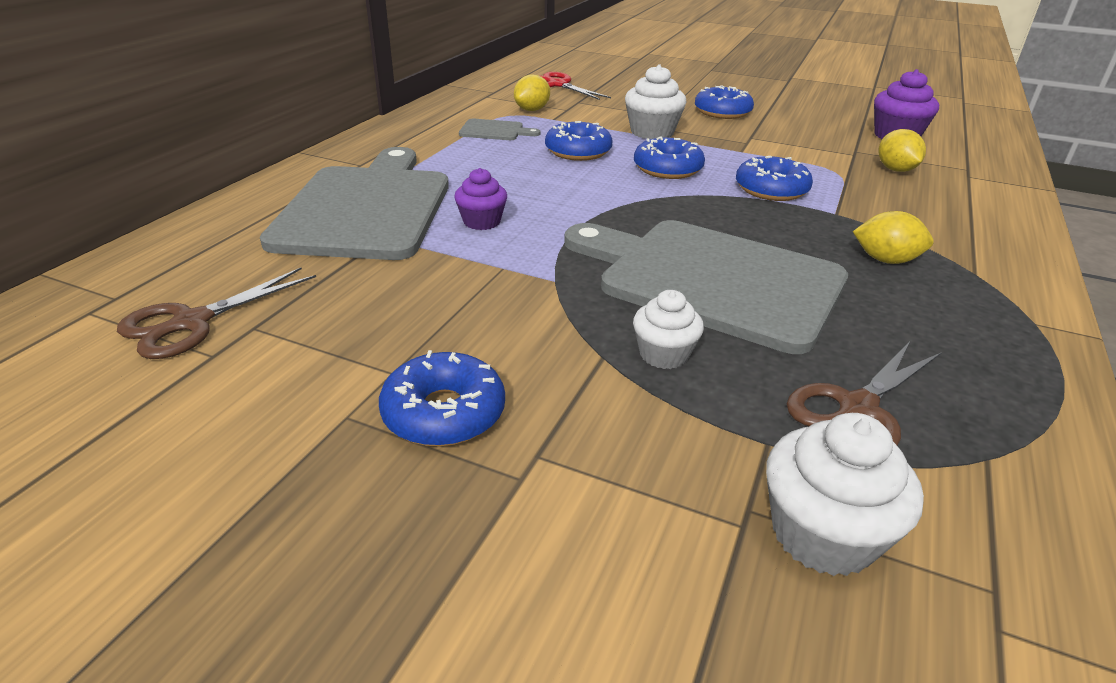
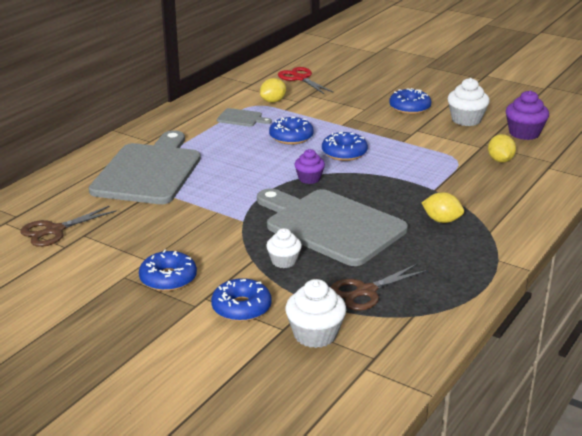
camera: 10 degrees right, 5 degrees down
purple cupcake [454,168,507,230] -> purple cupcake moved to [295,149,325,184]
white cupcake [625,64,687,139] -> white cupcake moved to [448,78,490,126]
blue donut [736,156,813,201] -> blue donut moved to [211,278,272,322]

